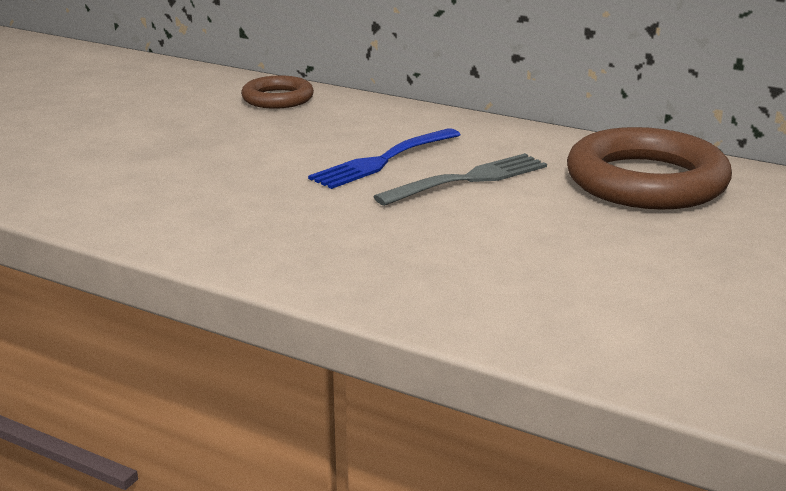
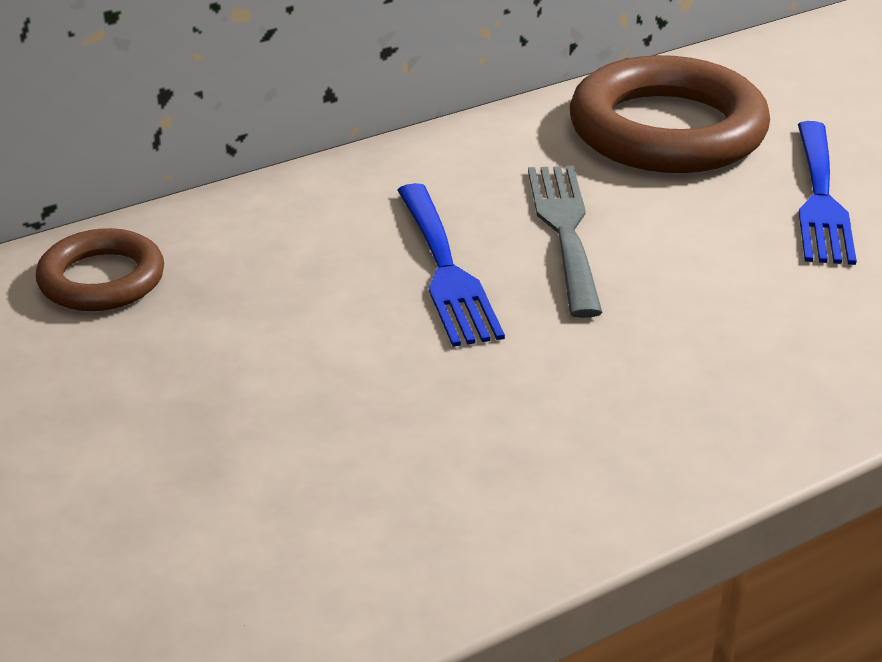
camera: 60 degrees left, 10 degrees up
none -> blue fork [798,121,857,265]

